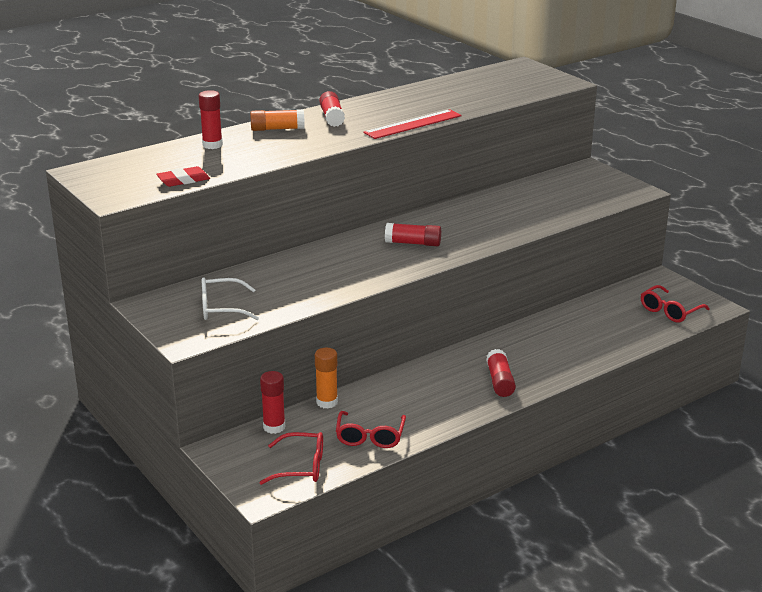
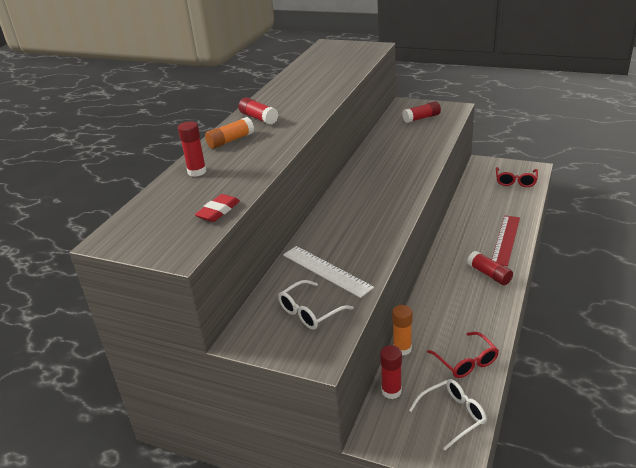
camera: 30 degrees left, 5 degrees up
red glasses [259,432,323,485] -> white glasses [409,379,487,450]
red ruler [363,109,462,139] -> red ruler moved to [492,215,520,266]
red glue stick [385,223,441,246] -> red glue stick moved to [402,101,441,123]
none -> white ruler [283,246,374,298]

